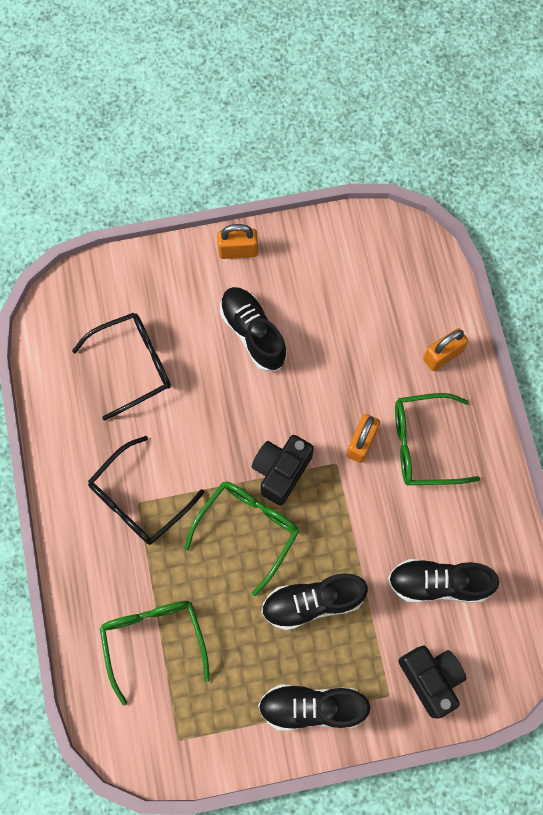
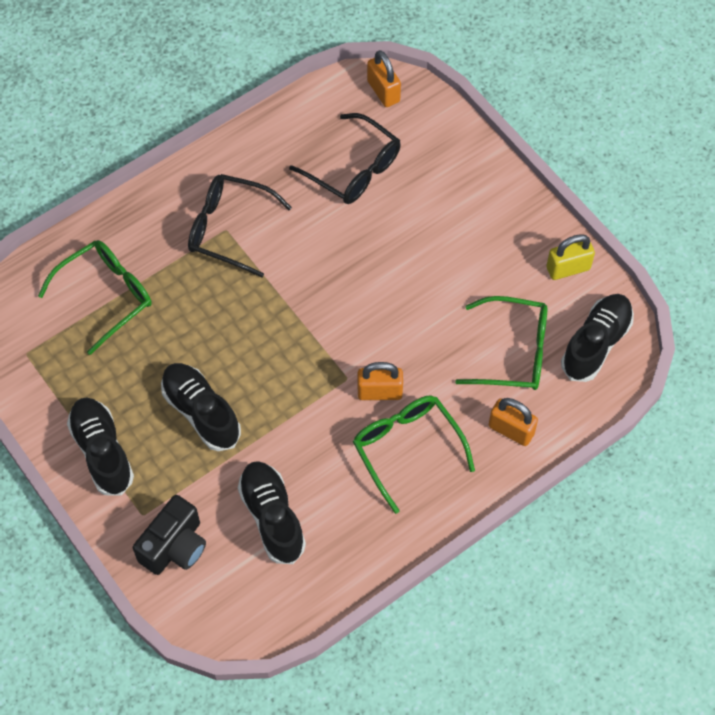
camera: 65 degrees right, 10 degrees down
green glasses [184,482,299,596] -> green glasses moved to [455,296,547,390]
orange padlock [217,224,258,259] -> orange padlock moved to [367,50,401,107]
black shoe [220,287,287,372] -> black shoe moved to [561,294,634,382]
black camera [252,435,314,506] -> none
none -> yellow padlock [546,234,595,280]

